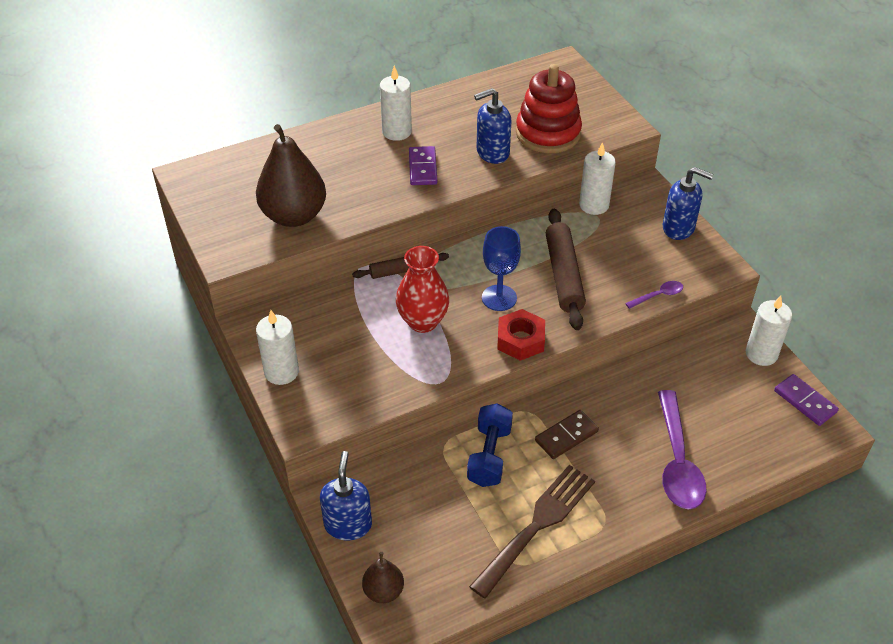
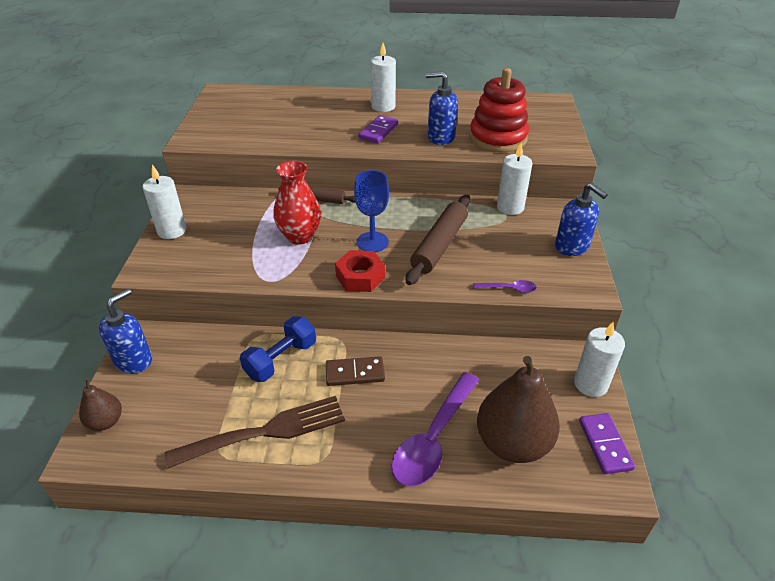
camera: 30 degrees right, 5 degrees down
brown pear [256,124,326,227] -> brown pear moved to [477,356,560,463]

